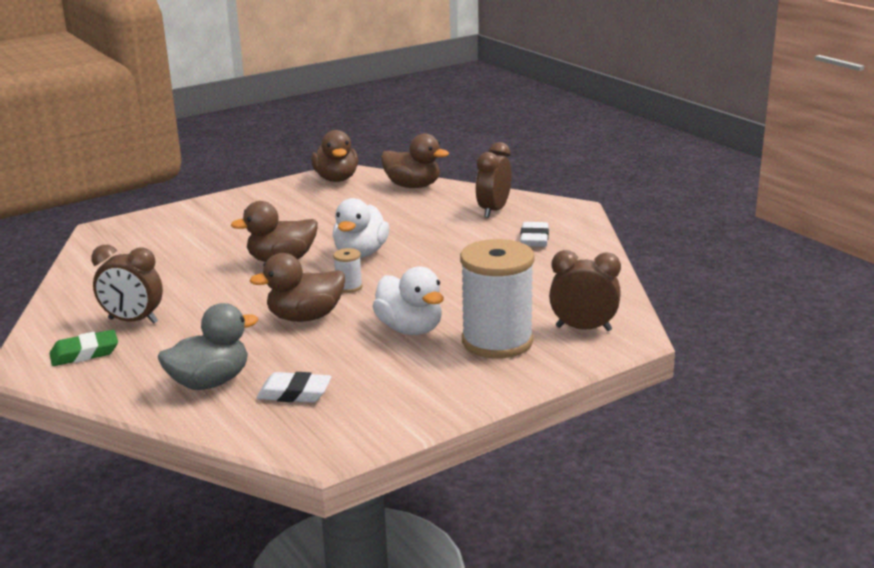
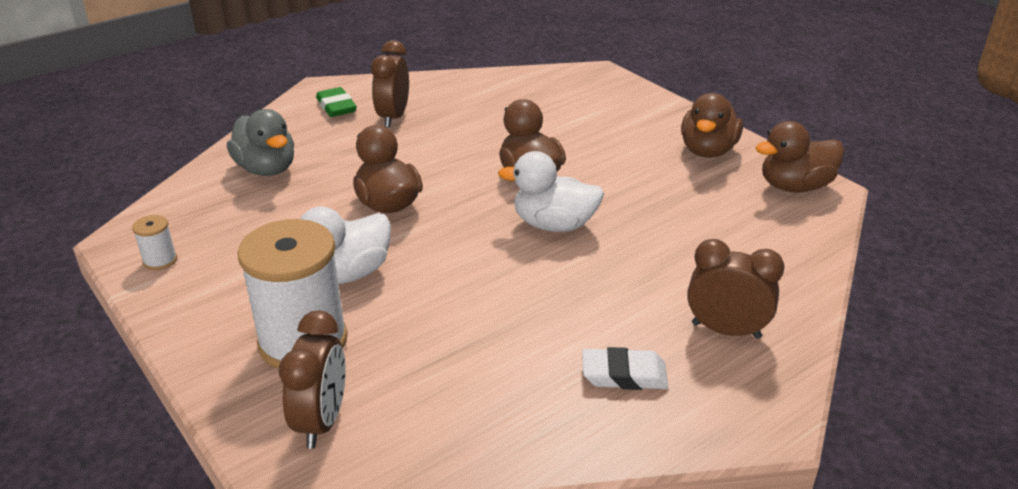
camera: 85 degrees right, 10 degrees up
white eraser [257,372,331,403] -> none
white spool [333,248,363,293] -> white spool moved to [132,215,177,270]
brown duck [381,133,449,188] -> brown duck moved to [681,93,743,158]

